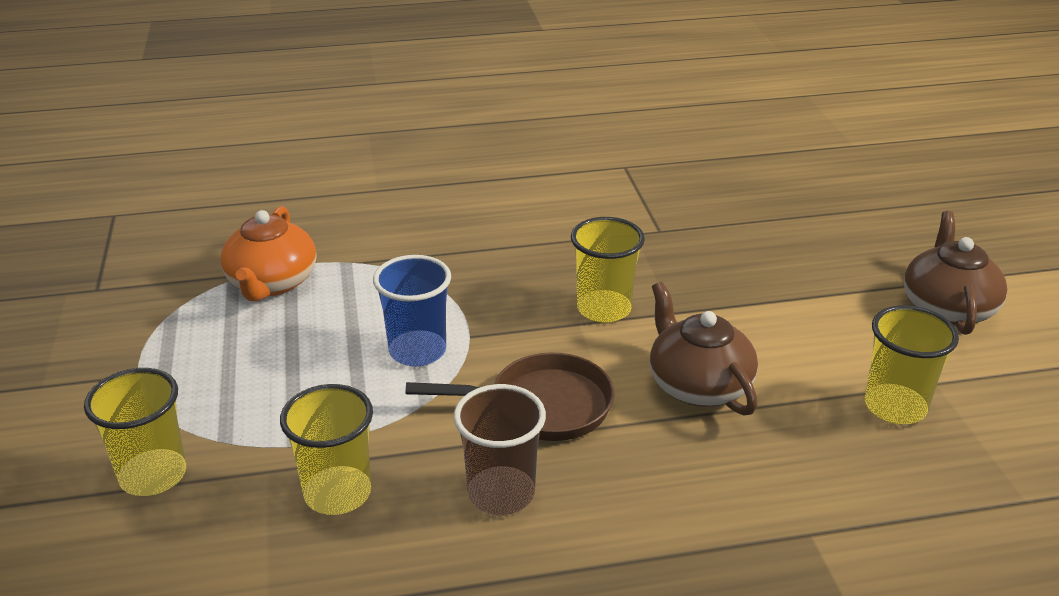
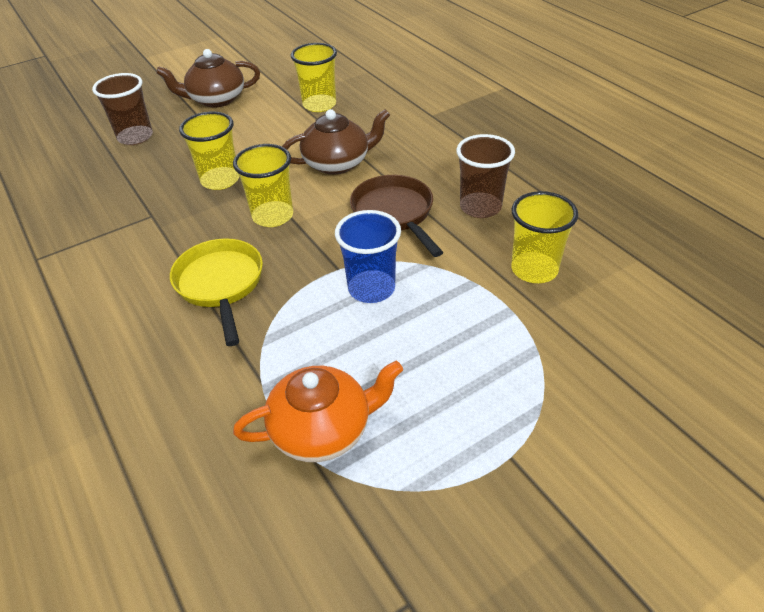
camera: 110 degrees left, 10 degrees up
yellow cup [84,368,186,496] -> yellow cup moved to [179,112,239,190]
brown teapot [650,282,758,416] -> brown teapot turned 150 degrees counterclockwise [282,109,390,175]
none -> brown cup [92,73,153,145]
none -> yellow pan [170,238,263,346]

